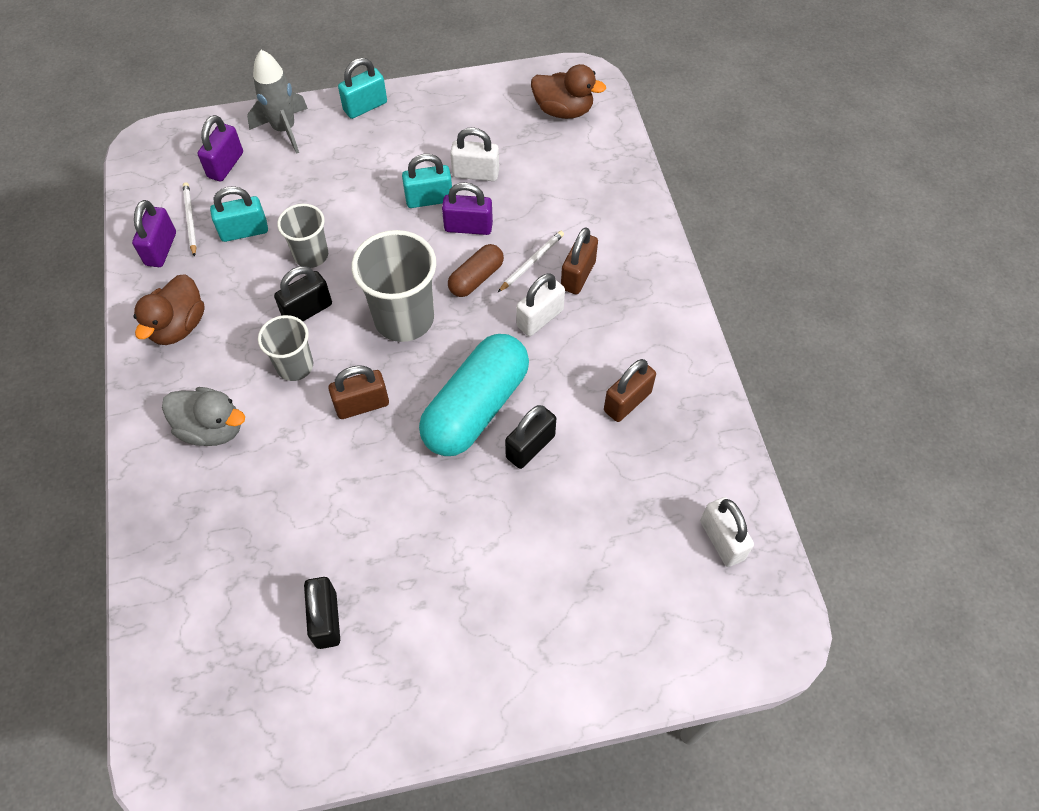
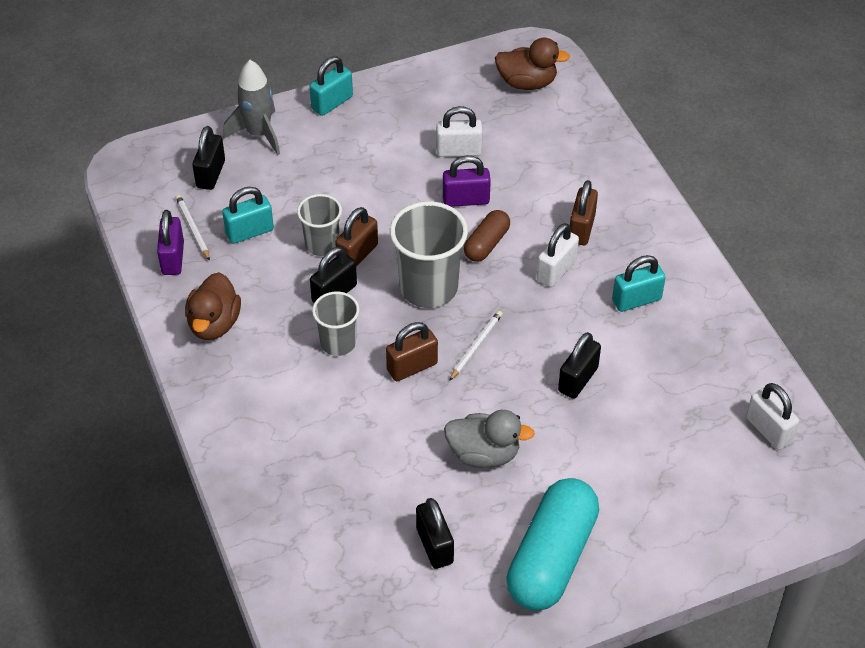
camera: 10 degrees left, 10 degrees down
grey duck [162,387,245,446] -> grey duck moved to [444,410,535,468]
purple padlock [198,115,243,182] -> black padlock [192,126,225,190]
turquoise padlock [402,154,452,208] -> turquoise padlock moved to [612,255,666,312]
turquoise capsule [419,334,529,456] -> turquoise capsule moved to [506,478,599,611]
white pencil [498,231,564,292] -> white pencil moved to [449,311,503,381]
brown padlock [604,359,656,422] -> brown padlock moved to [335,207,378,267]

